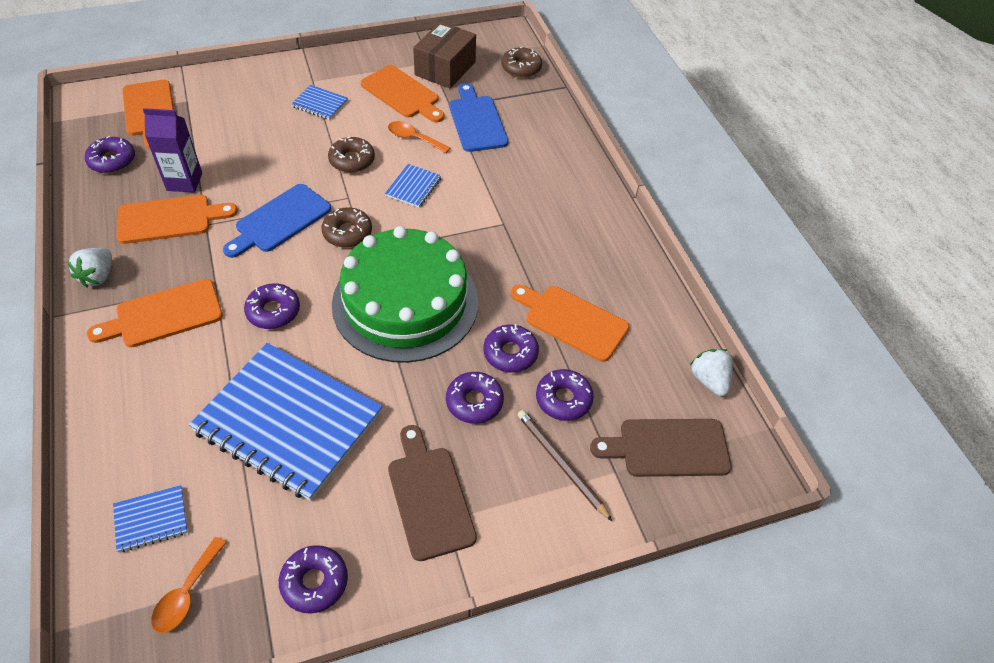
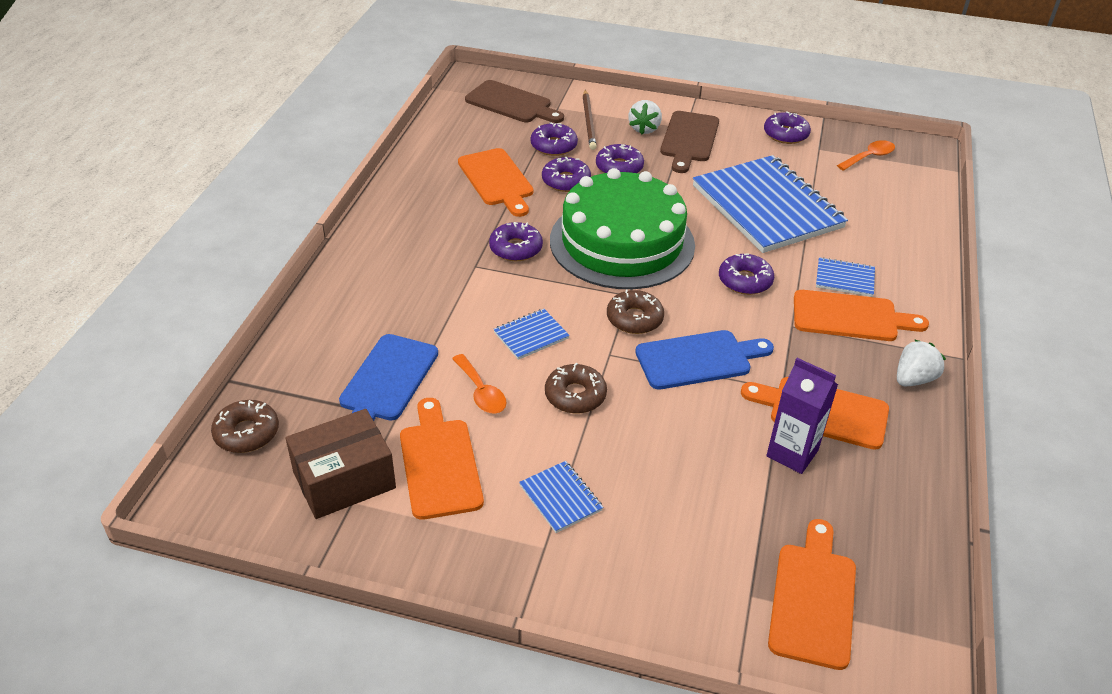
camera: 145 degrees left, 10 degrees down
purple donut [85,136,135,173] -> purple donut moved to [489,222,543,261]
blue notebook [113,485,188,552] -> blue notebook moved to [816,257,875,297]
white strawberry [690,349,733,396] -> white strawberry moved to [628,100,662,135]

